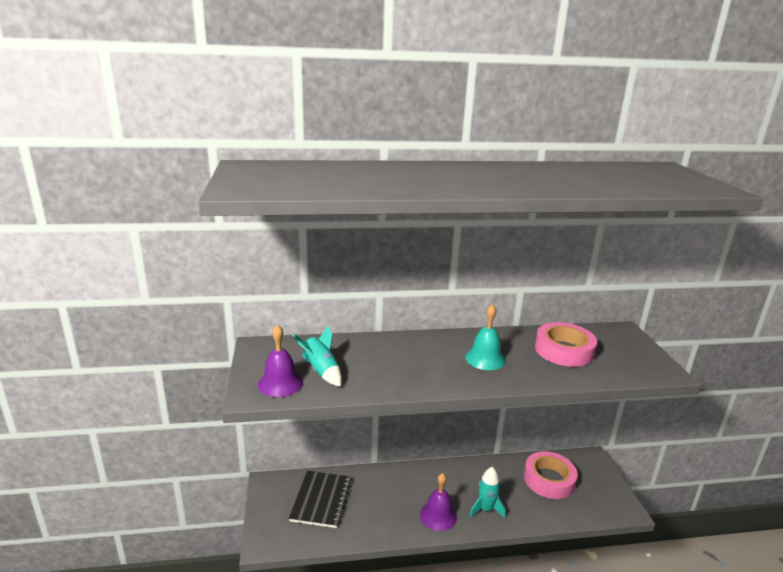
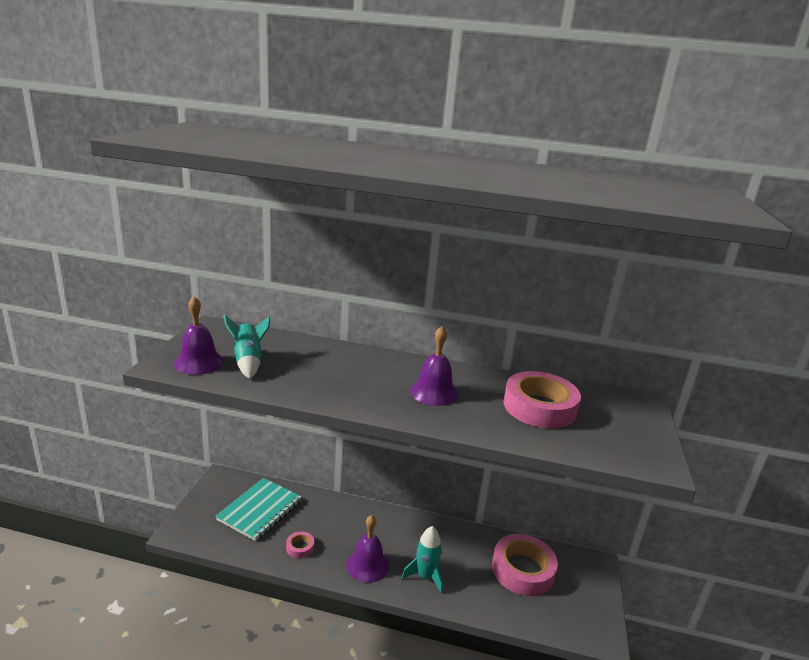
camera: 20 degrees right, 0 degrees up
black notebook [289,471,351,528] -> turquoise notebook [215,478,302,541]
turquoise bell [465,304,506,370] -> purple bell [410,326,458,406]
none -> pink tape [286,531,314,558]

